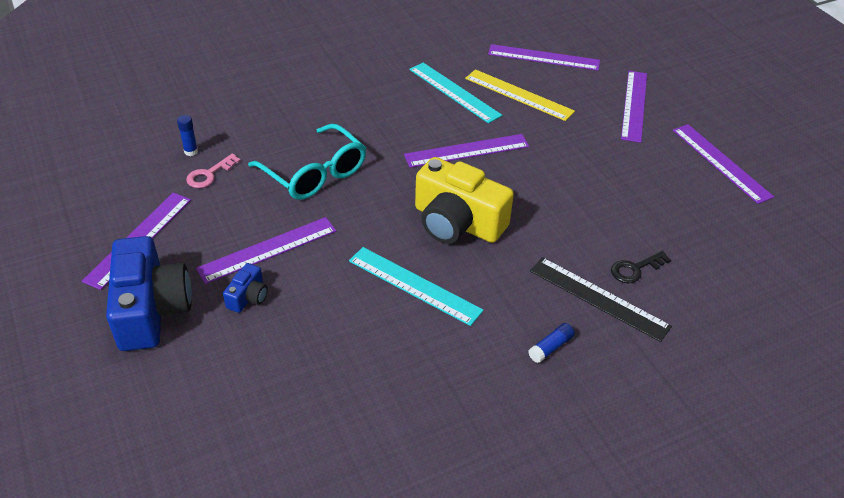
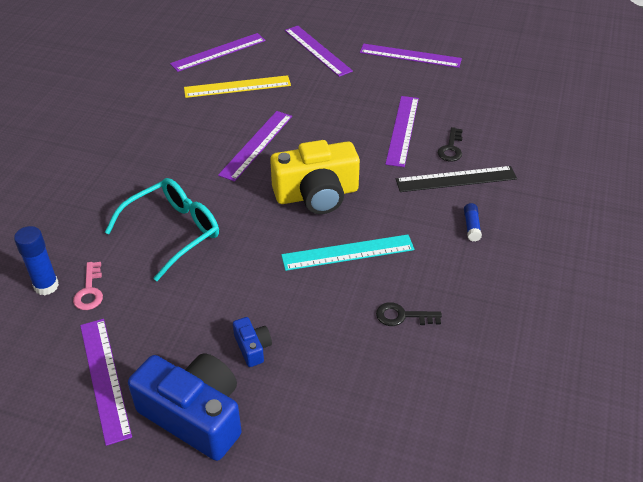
camera: 45 degrees left, 0 degrees up
blue glue stick [177,115,198,156] -> blue glue stick [14,226,59,295], size x1.66
purple ruler [196,217,336,284] -> purple ruler moved to [385,96,419,167]
turquoise glasses [248,124,366,200] -> turquoise glasses turned 45 degrees counterclockwise [105,178,219,281]
turquoise ruler [409,63,502,123] -> none
none -> black key [376,302,442,326]

